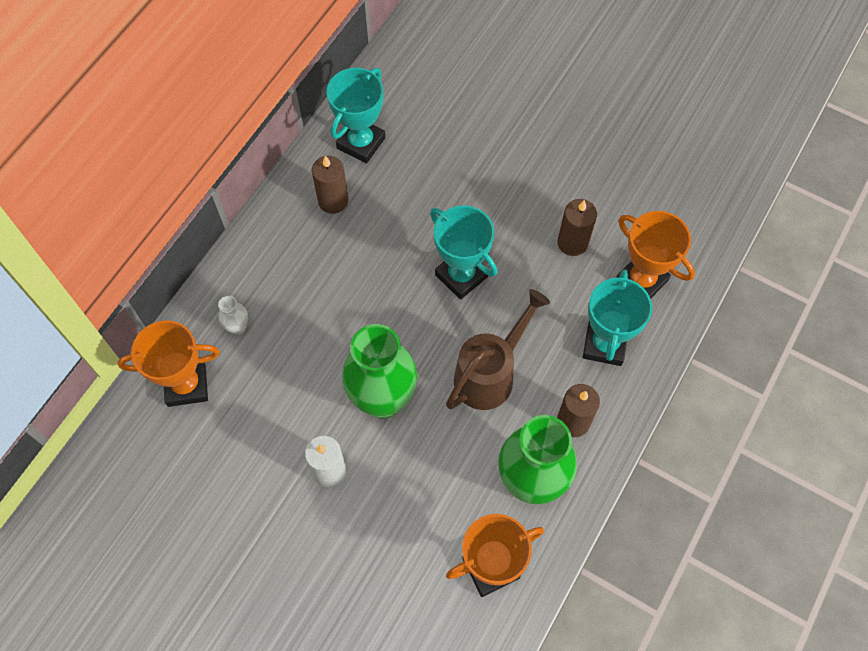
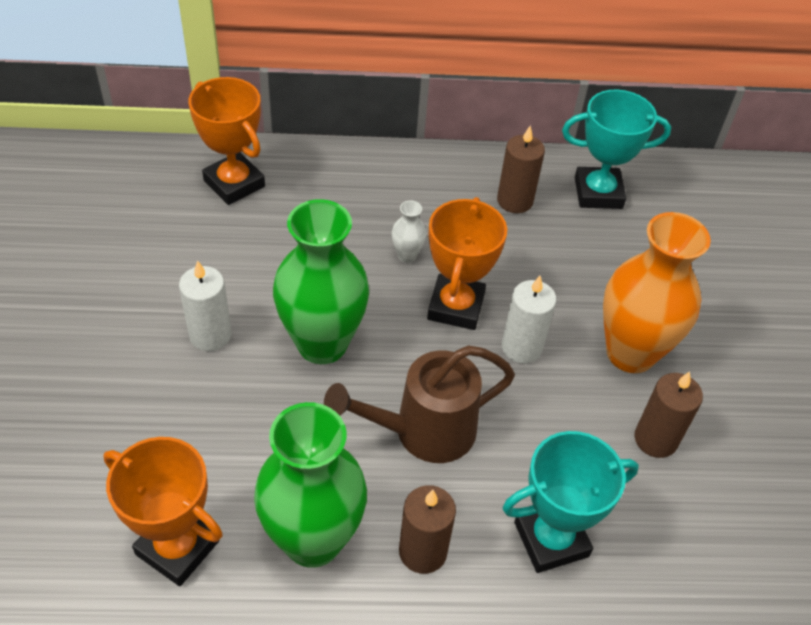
camera: 55 degrees right, 15 degrees down
white vase [218,296,248,335] -> white vase moved to [392,200,426,263]
turquoise trophy [430,205,498,300] -> white candle [502,276,557,364]
brown watering can [446,289,550,410] -> brown watering can turned 150 degrees clockwise [324,345,515,463]
orange trophy [616,211,695,299] -> orange trophy moved to [427,197,507,330]
none -> orange vase [603,212,711,373]

